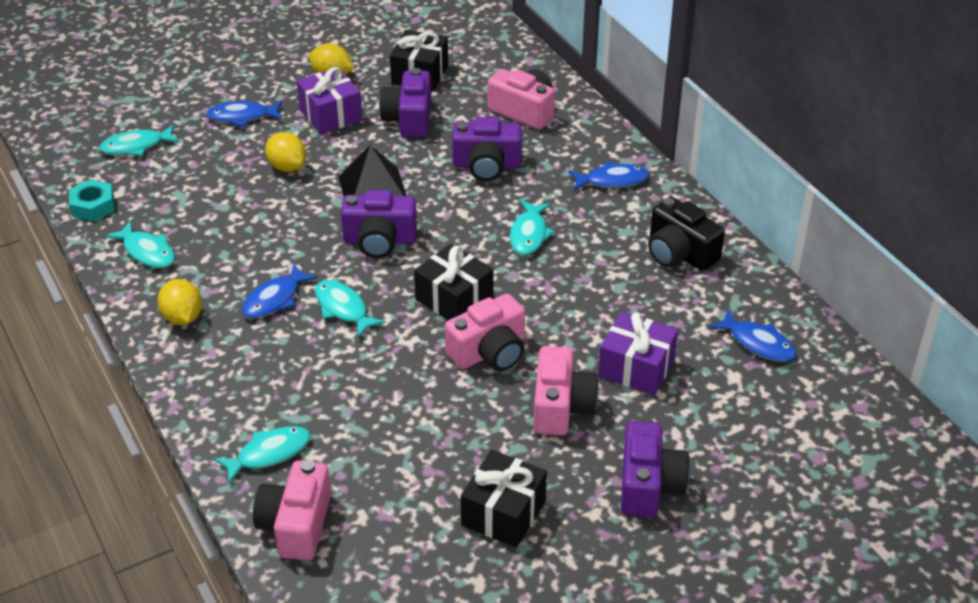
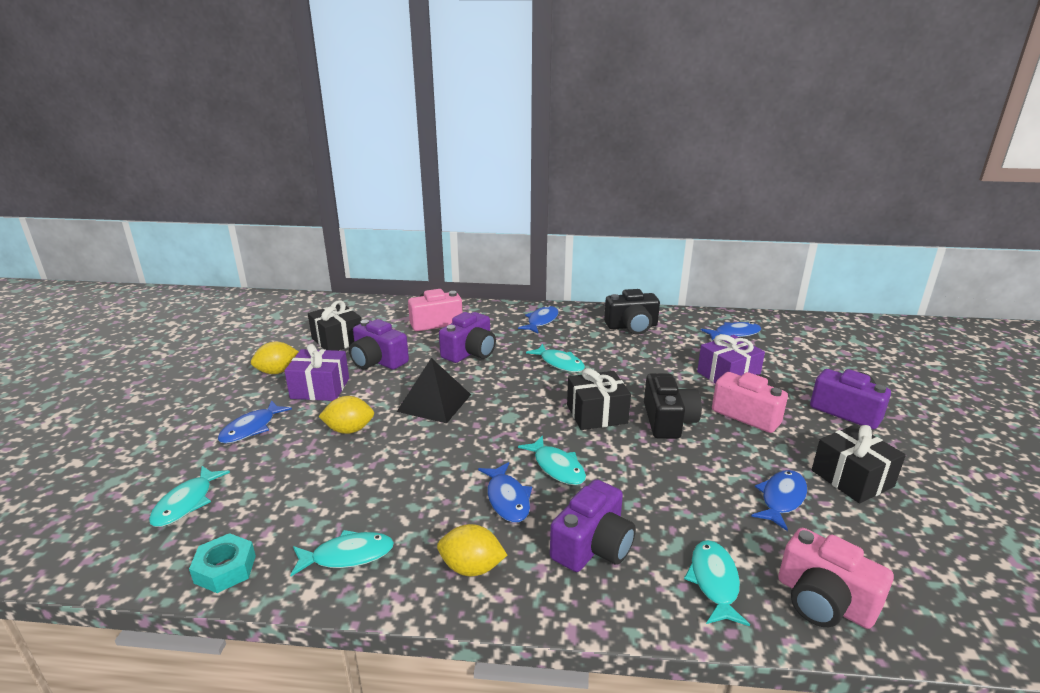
camera: 55 degrees left, 15 degrees down
turquoise fish [315,280,386,338] -> turquoise fish turned 120 degrees counterclockwise [518,436,586,485]
purple camera [341,190,417,258] -> purple camera moved to [550,479,636,572]
pink camera [445,294,525,371] -> black camera [644,373,702,439]
none -> blue fish [751,470,807,531]

